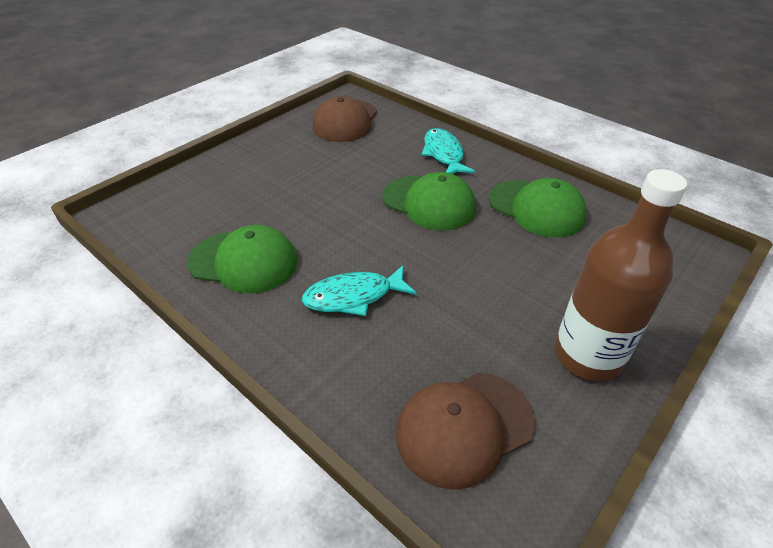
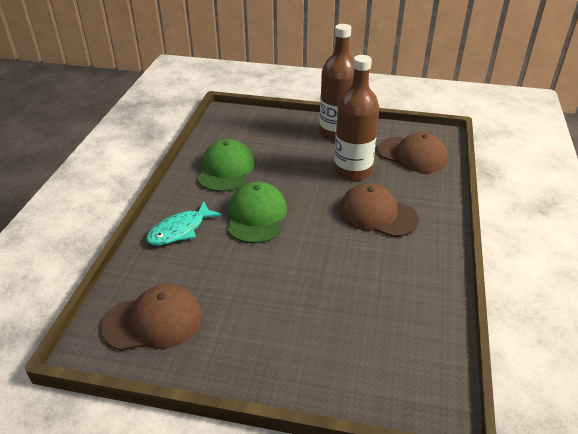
camera: 120 degrees left, 5 degrees down
green cap [187,225,297,294] -> none
turquoise fish [302,265,416,316] -> brown cap [339,183,419,237]
none -> brown bottle [334,55,379,181]

